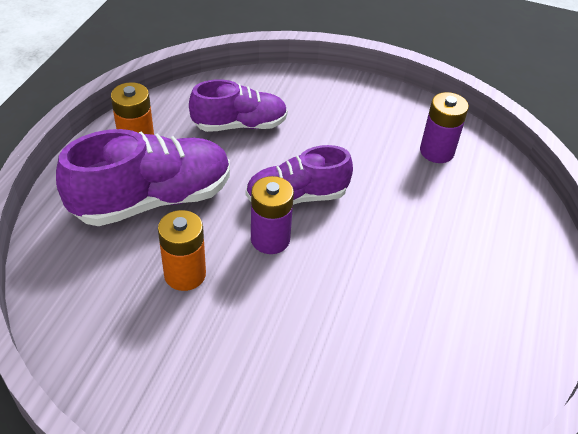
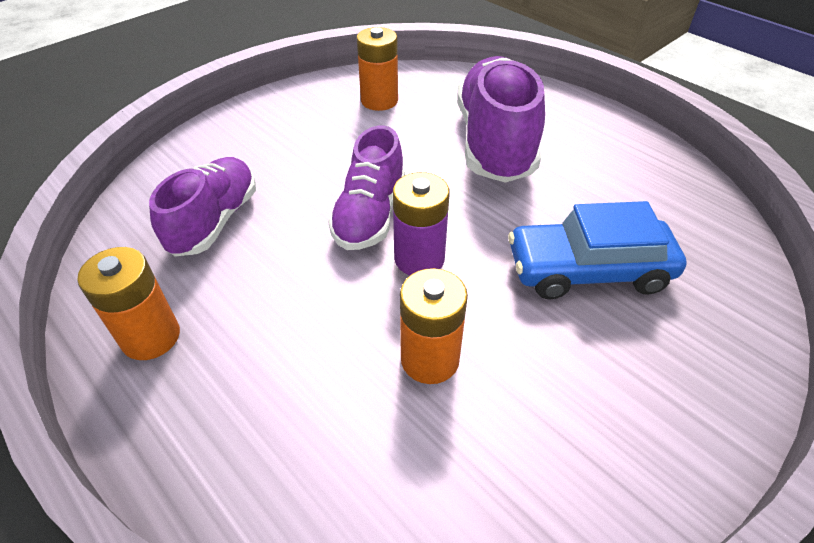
camera: 60 degrees left, 0 degrees up
purple shoe [56,129,230,226] -> purple shoe moved to [457,56,545,183]
purple battery [420,92,469,163] -> orange battery [357,27,398,111]
none -> blue car [508,201,687,299]

